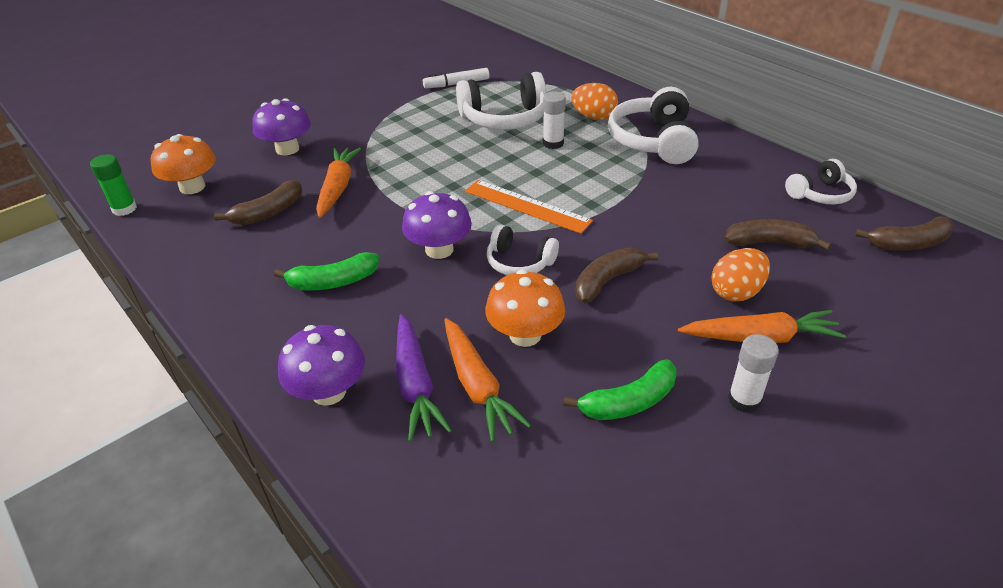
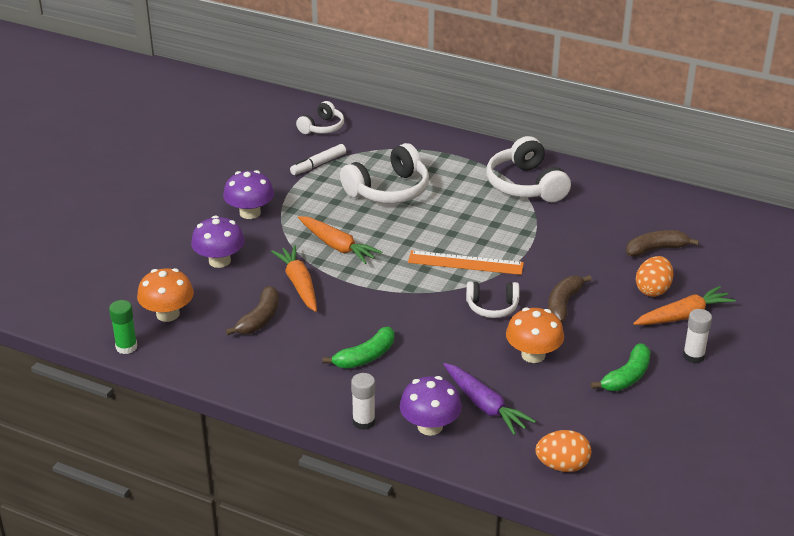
camera: 25 degrees left, 5 degrees down
purple mushroom [402,191,472,259] -> purple mushroom moved to [223,170,274,219]
orange carrot [444,318,531,442] -> orange carrot moved to [298,216,382,264]
white glue stick [543,91,566,149] -> white glue stick moved to [351,373,375,430]
orange egg [571,83,618,120] -> orange egg moved to [536,430,591,472]
white headphones [785,159,857,204] -> white headphones moved to [296,101,344,134]
brown banana [855,216,954,250] -> none

